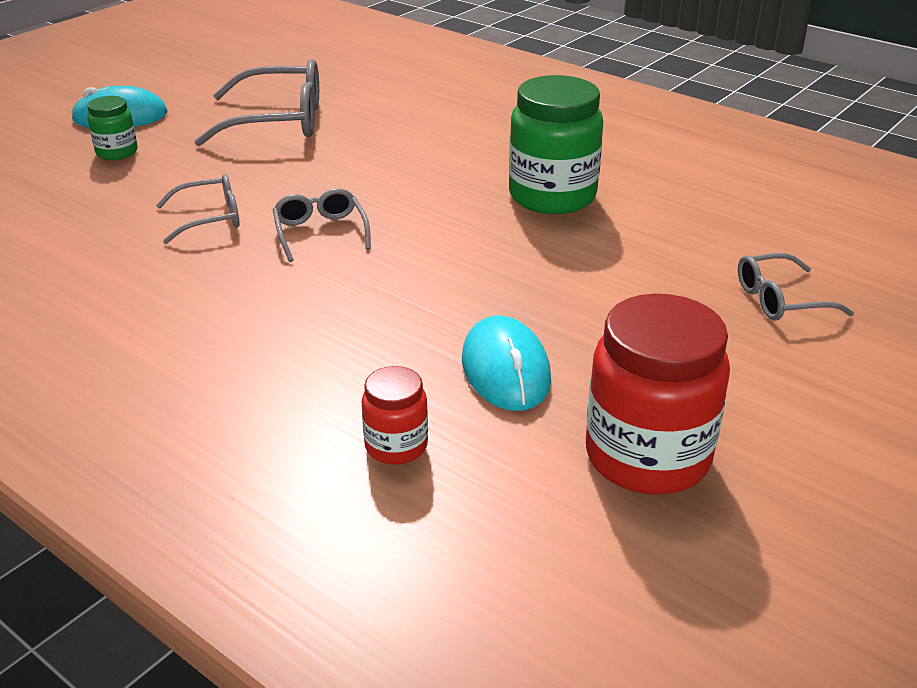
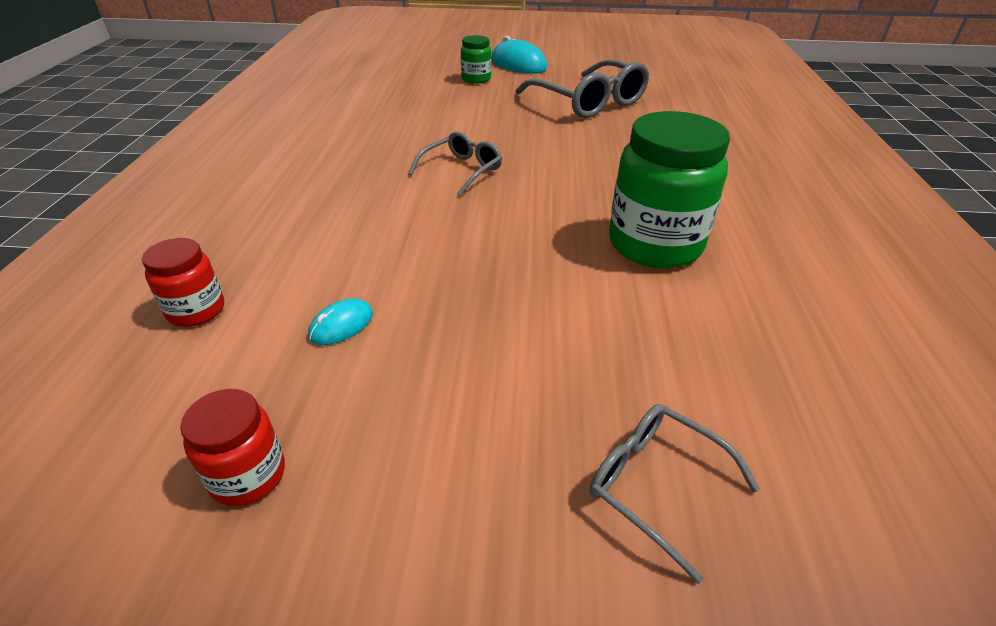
camera: 55 degrees right, 5 degrees up
grey glasses [156,174,240,244] -> none
turquoise mouse [462,316,551,411] -> turquoise mouse [308,299,373,345], size x0.52
red jar [586,294,730,495] -> red jar [180,389,285,506], size x0.51

